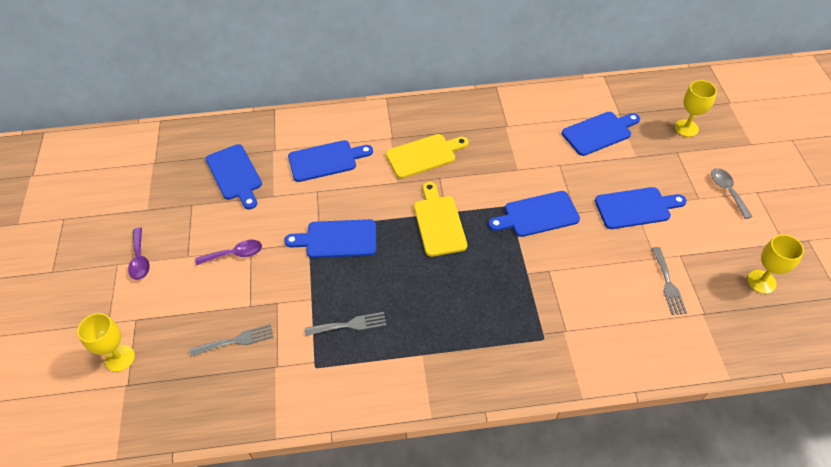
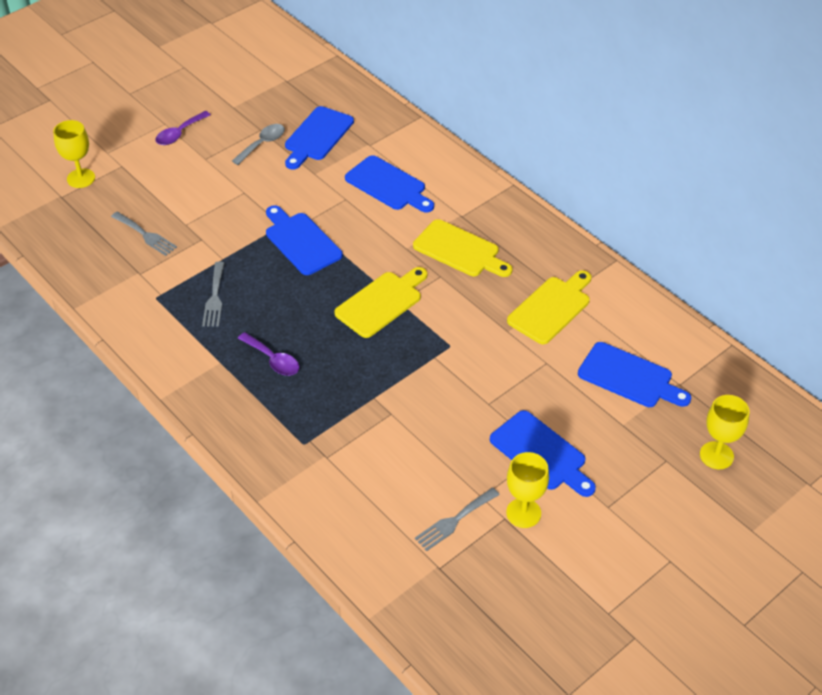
camera: 55 degrees right, 5 degrees down
purple spoon [195,240,262,265] -> purple spoon moved to [238,332,299,376]
grey fork [305,312,386,336] -> grey fork turned 45 degrees clockwise [202,261,225,327]
blue cutting board [488,191,580,237] -> none
grey spoon [711,168,753,219] -> grey spoon moved to [232,124,285,165]
yellow goblet [747,234,804,294] -> yellow goblet moved to [506,452,549,528]
none -> yellow cutting board [507,270,591,344]

